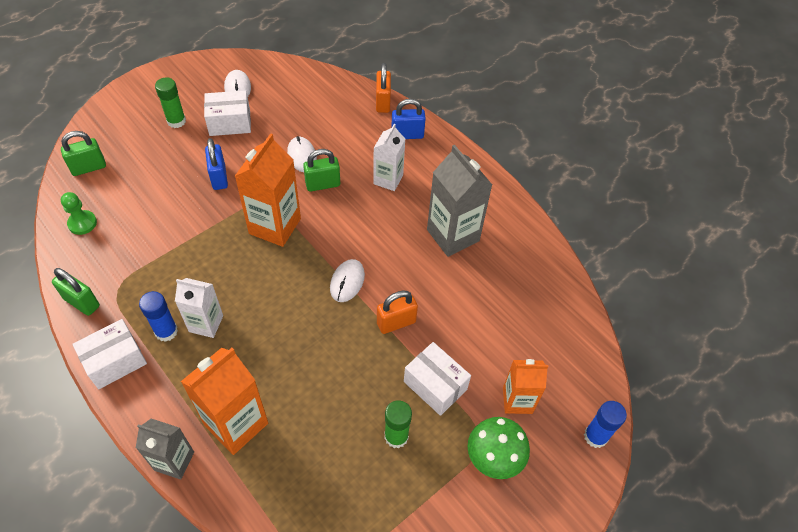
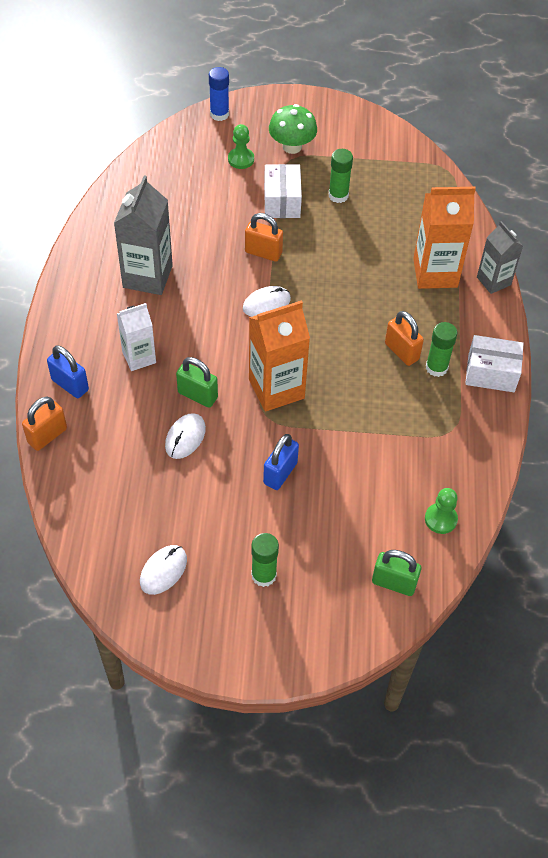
camera: 135 degrees left, 0 degrees up
green padlock [52,268,100,316] -> none
blue glue stick [139,291,178,342] -> green glue stick [426,322,457,377]
white carton [175,278,223,338] -> orange padlock [385,311,424,366]
white box [204,90,251,136] -> none
orange carton [503,359,549,414] -> green pawn [228,124,254,169]

